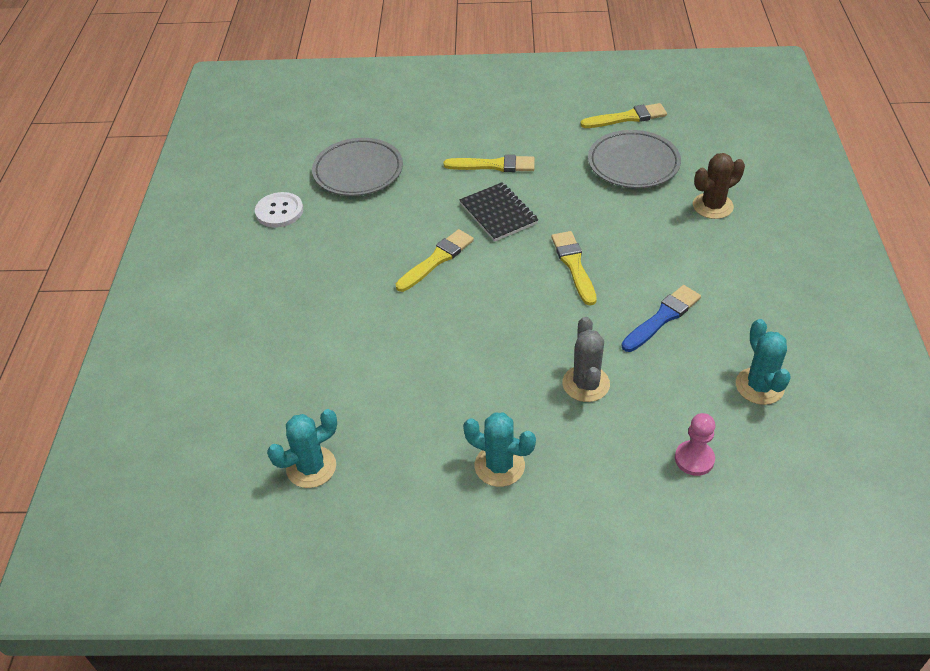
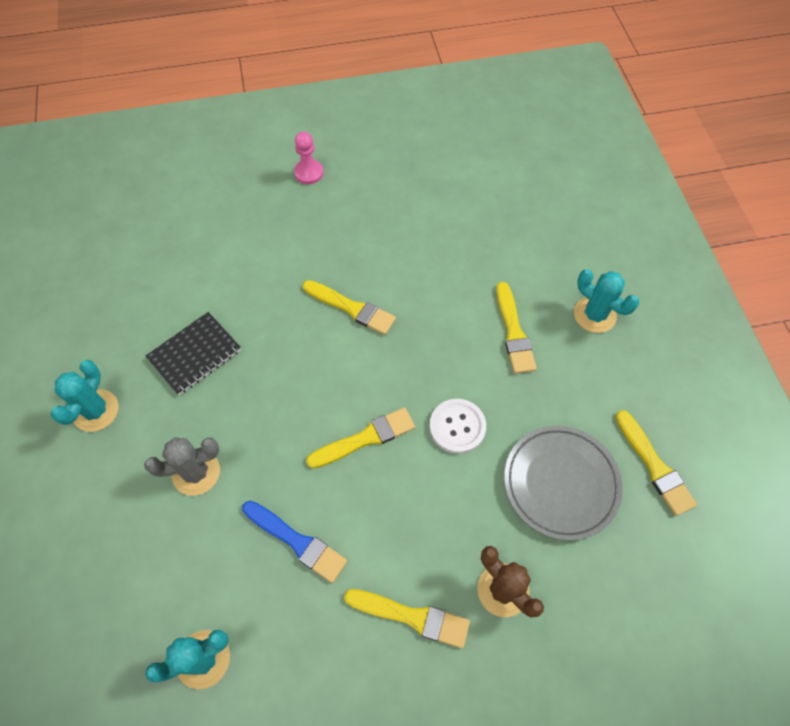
camera: 75 degrees right, 15 degrees up
white button [255,192,303,227] -> white button moved to [429,399,486,454]
turquoise cactus [267,409,337,488] -> turquoise cactus moved to [574,269,639,333]
grey plate [312,138,403,196] -> none
black notebook [459,182,538,242] -> black notebook moved to [146,312,241,395]
pink pawn [675,413,715,476] -> pink pawn moved to [294,132,324,184]
none -> yellow brush [344,589,470,648]

